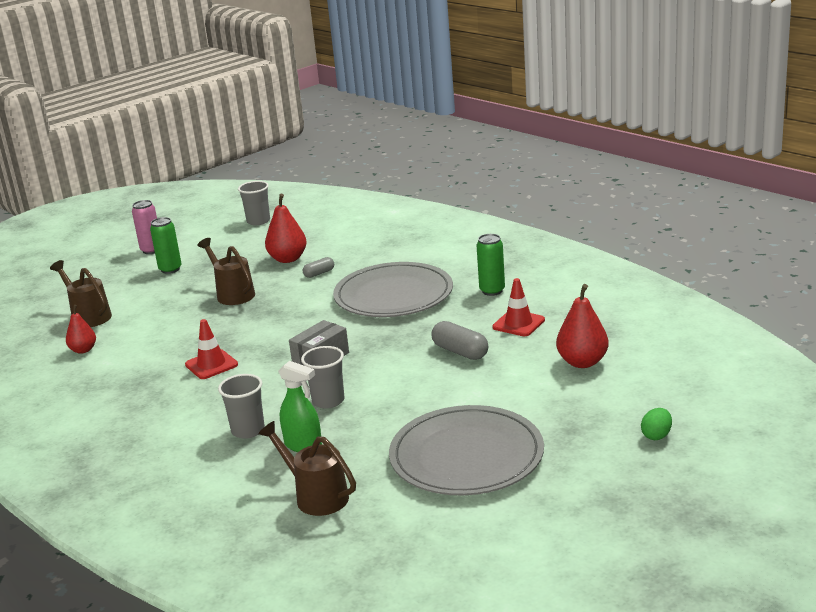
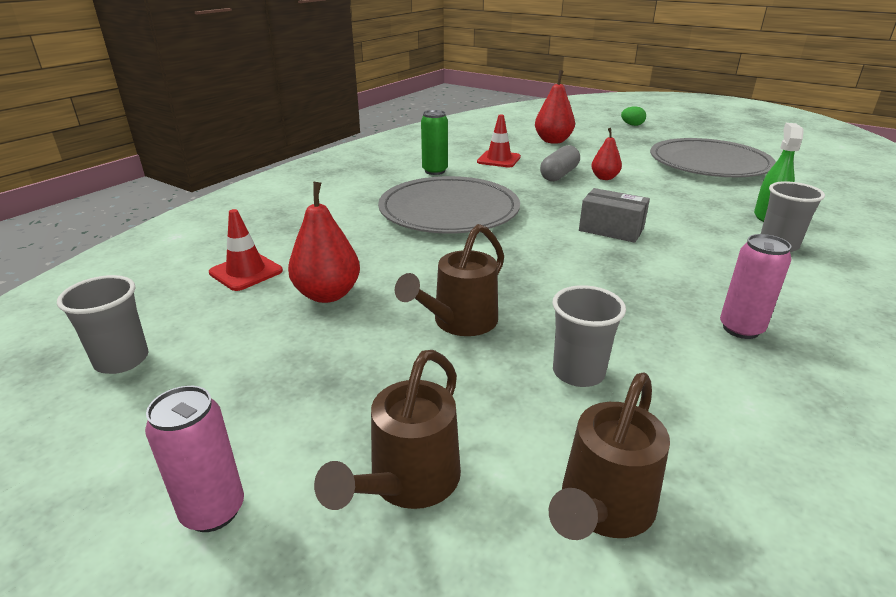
camera: 105 degrees left, 5 degrees up
red pear [66,305,96,354] -> red pear moved to [591,128,622,180]
green can [150,217,182,274] -> none
red traffic cone [185,319,238,379] -> red traffic cone moved to [209,209,283,291]
brown watering can [258,421,356,516] -> brown watering can moved to [314,350,461,510]
grey cup [301,346,344,409] -> grey cup moved to [552,285,626,387]
grey capsule [302,257,334,278] -> none
none -> pink can [720,234,791,339]

